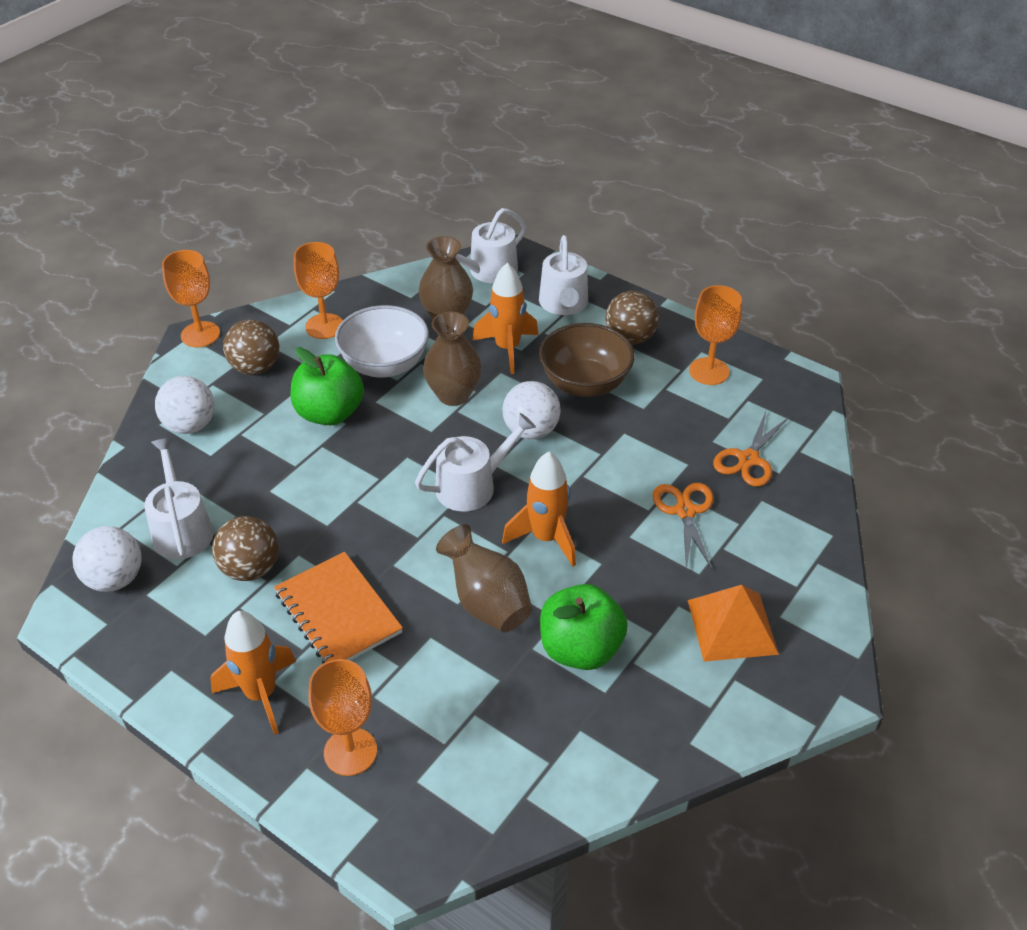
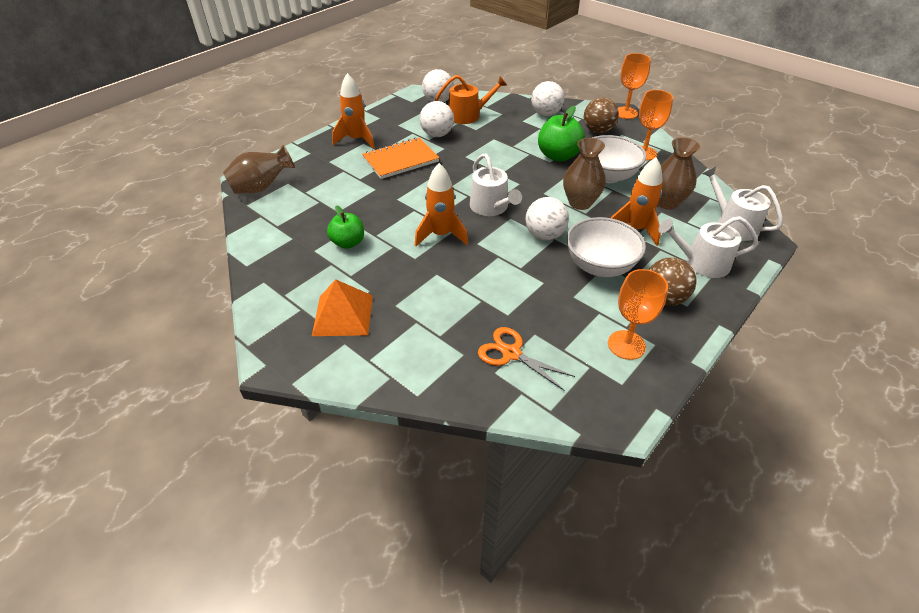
camera: 95 degrees right, 0 degrees up
white watering can [144,438,214,559] -> orange watering can [435,75,507,124]
brown ball [212,516,279,581] -> white ball [420,101,454,137]
orange goblet [308,659,377,776] -> none
brown vase [436,524,532,632] -> brown vase moved to [223,145,295,194]
brown bowl [539,323,635,397] -> white bowl [566,217,646,277]
green apple [540,584,628,670] -> green apple [327,205,364,249], size x0.67
orange scissors [652,483,713,570] -> none

